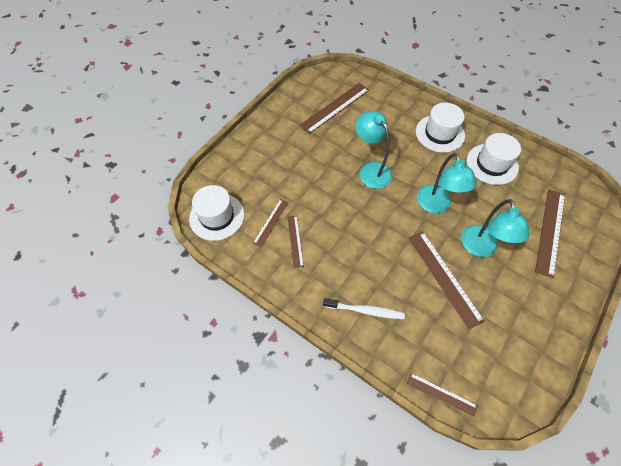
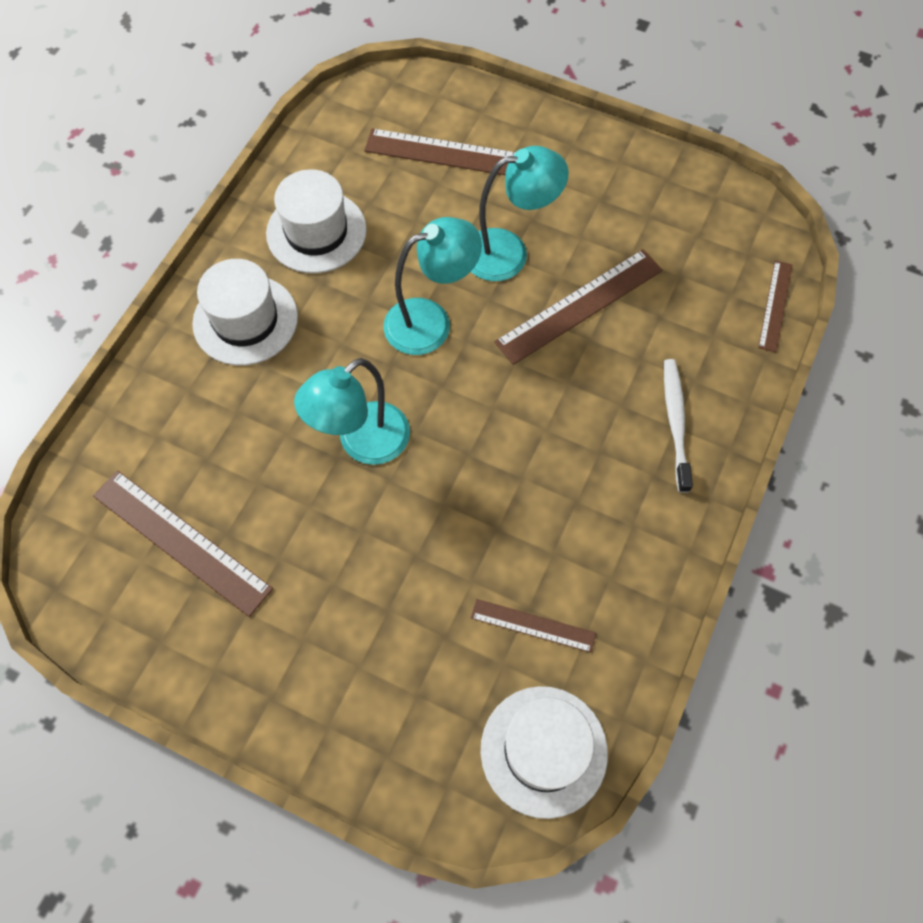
camera: 100 degrees left, 5 degrees up
brown ruler [288,216,304,268] -> none

